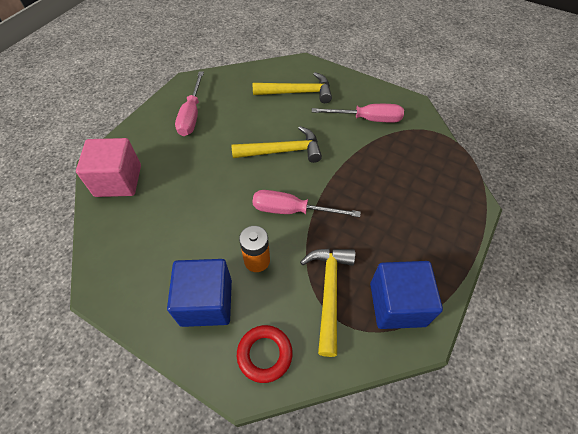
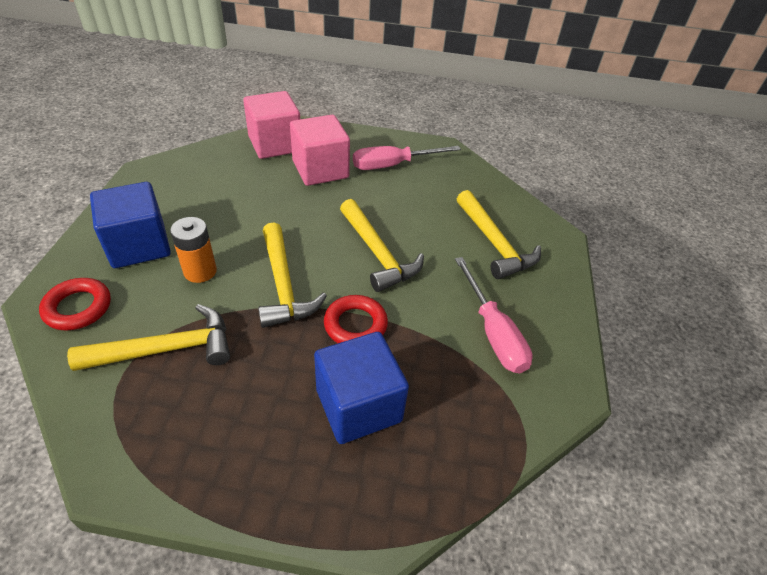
camera: 65 degrees right, 10 degrees down
pink screwdriver [252,190,361,217] -> yellow hammer [258,222,327,328]
blue cube [370,261,443,329] -> blue cube moved to [314,332,409,444]
none -> pink cube [290,115,350,186]
none -> red ring [324,295,388,343]

